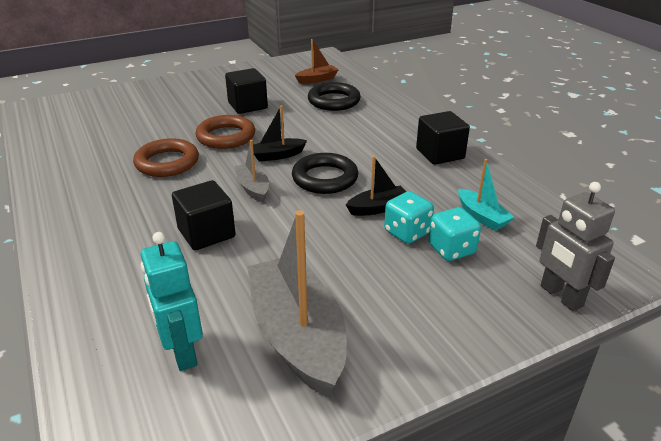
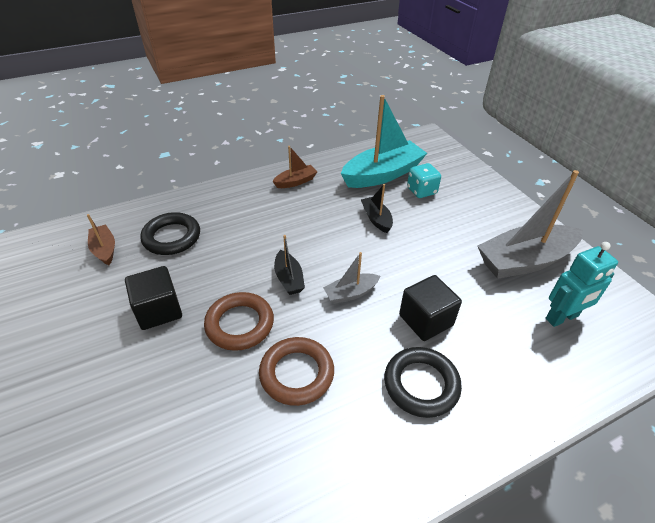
camera: 90 degrees left, 10 degrees up
black ring [292,153,358,194] -> black ring moved to [384,347,462,418]
turquoise dice [384,191,434,244] -> none
black cube [416,111,470,165] -> brown boat [272,146,317,188]
turquoise boat [458,159,514,231] -> turquoise boat [341,95,427,188], size x2.05
grey robot [536,182,615,311] -> none

